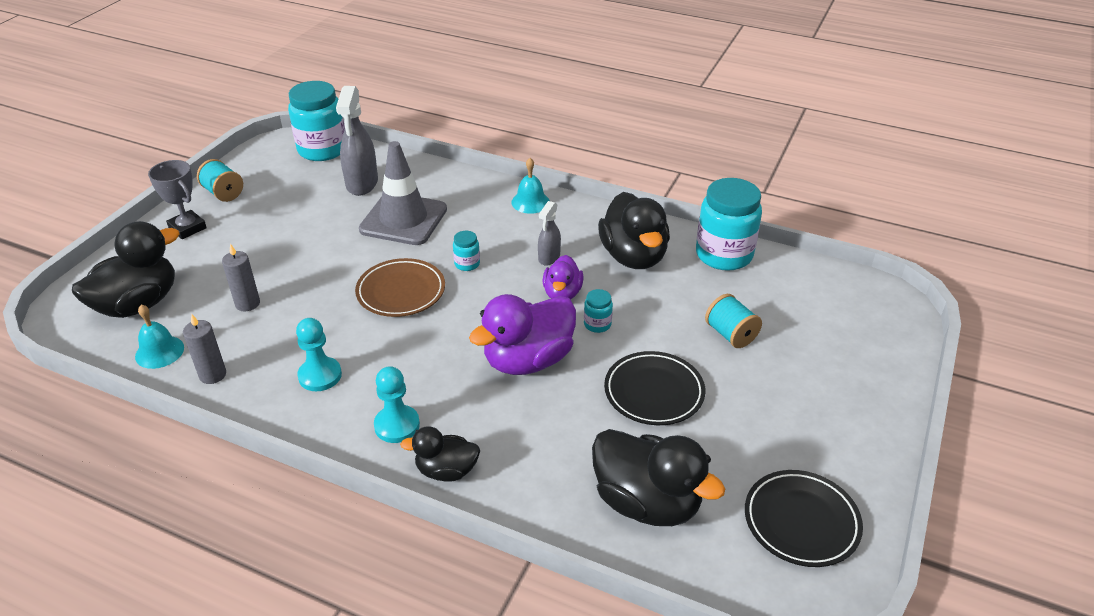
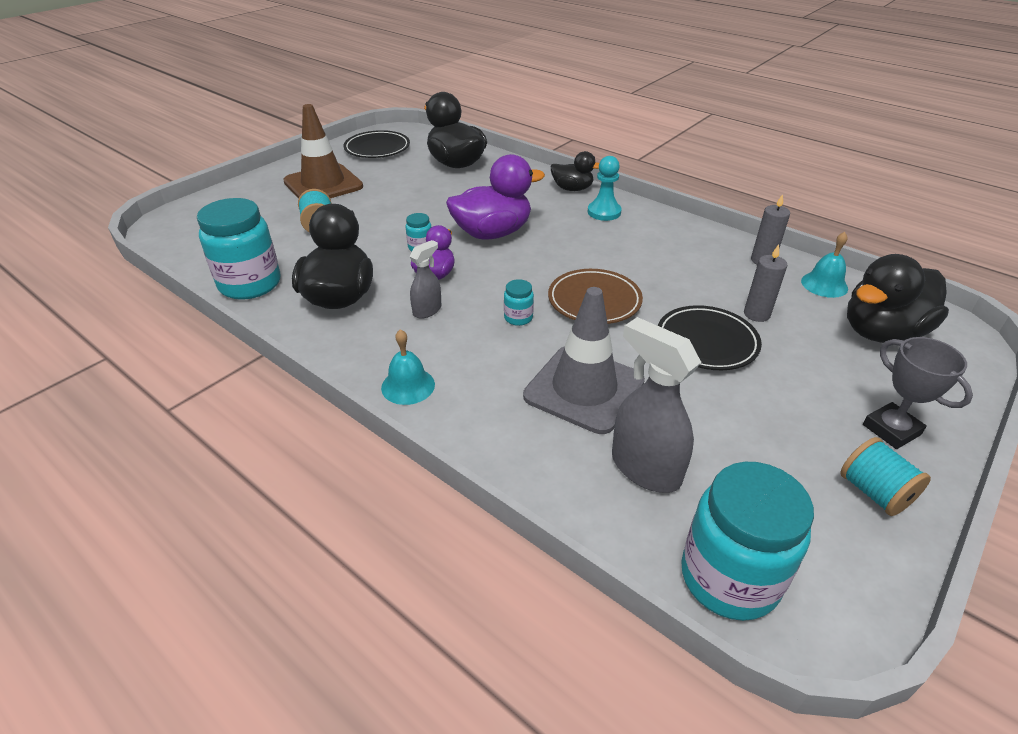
camera: 165 degrees left, 0 degrees up
turquoise pawn [296,318,342,391] -> none
grey spray bottle [336,86,378,196] -> grey spray bottle turned 60 degrees counterclockwise [612,317,701,493]
black plate [604,351,705,425] -> black plate moved to [658,305,762,370]
none -> brown traffic cone [283,104,363,199]

